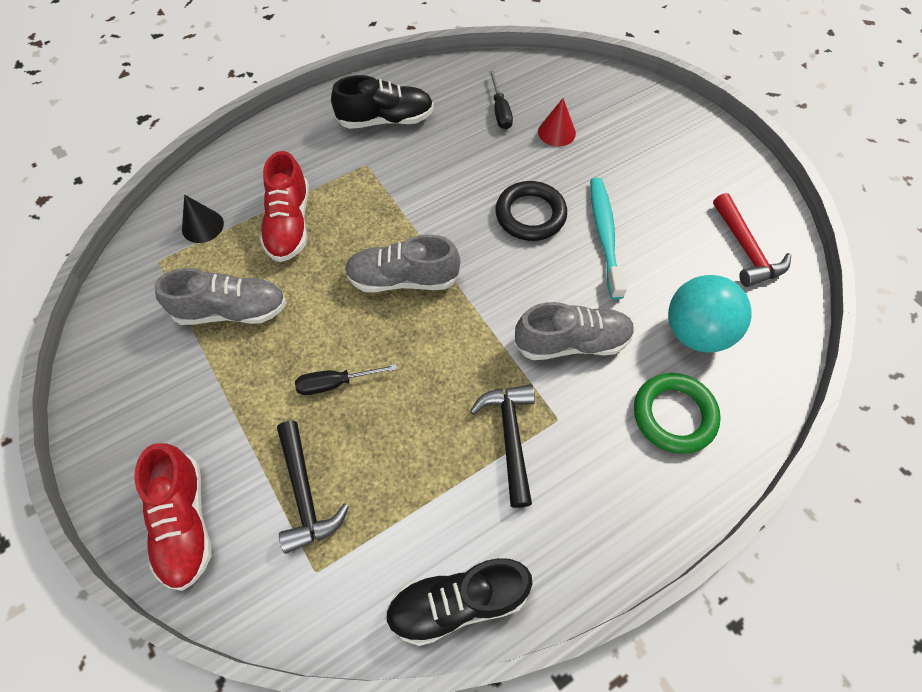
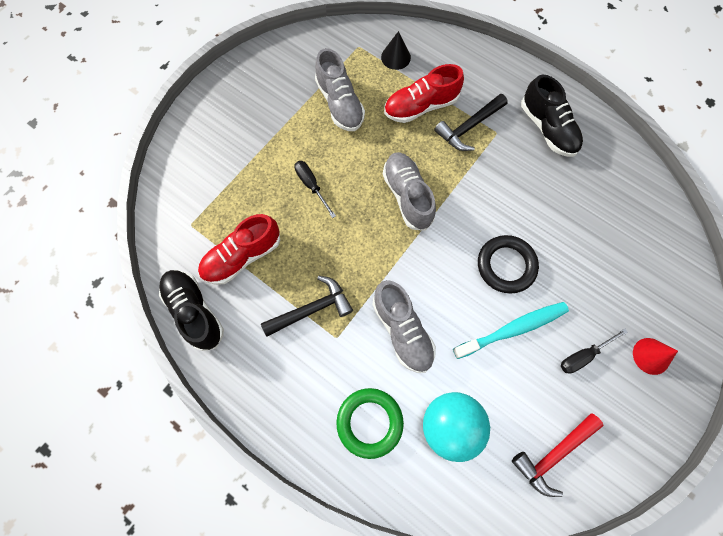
camera: 70 degrees right, 10 degrees up
red shoe [134,443,211,591] -> red shoe moved to [198,214,280,285]
black hammer [277,421,349,554] -> black hammer moved to [434,94,508,151]
black screwdriver [489,70,513,129] -> black screwdriver moved to [561,329,628,373]
red cone [538,98,576,147] -> red cone moved to [633,338,678,375]

